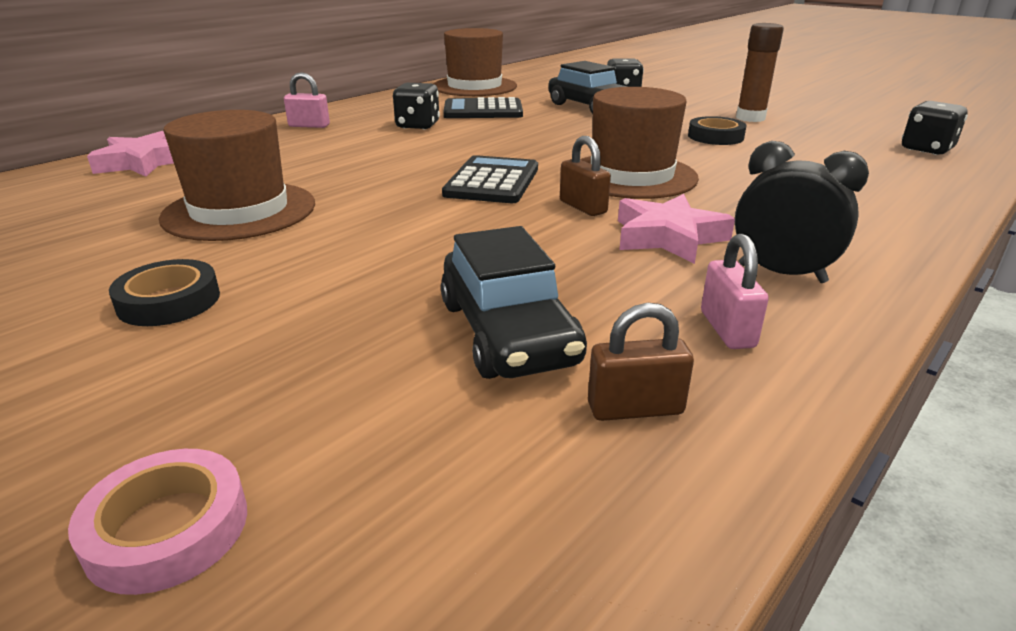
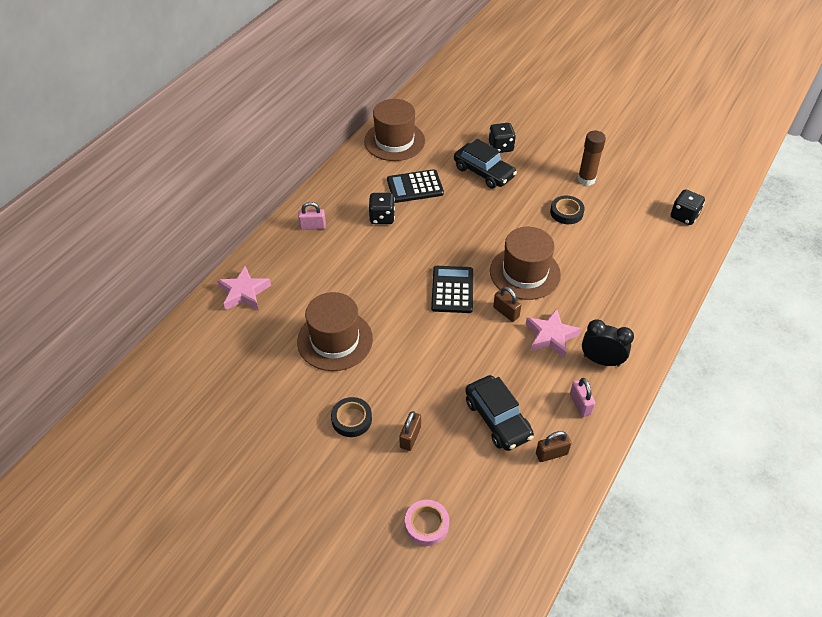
camera: 10 degrees left, 20 degrees up
none -> brown padlock [399,411,421,451]

